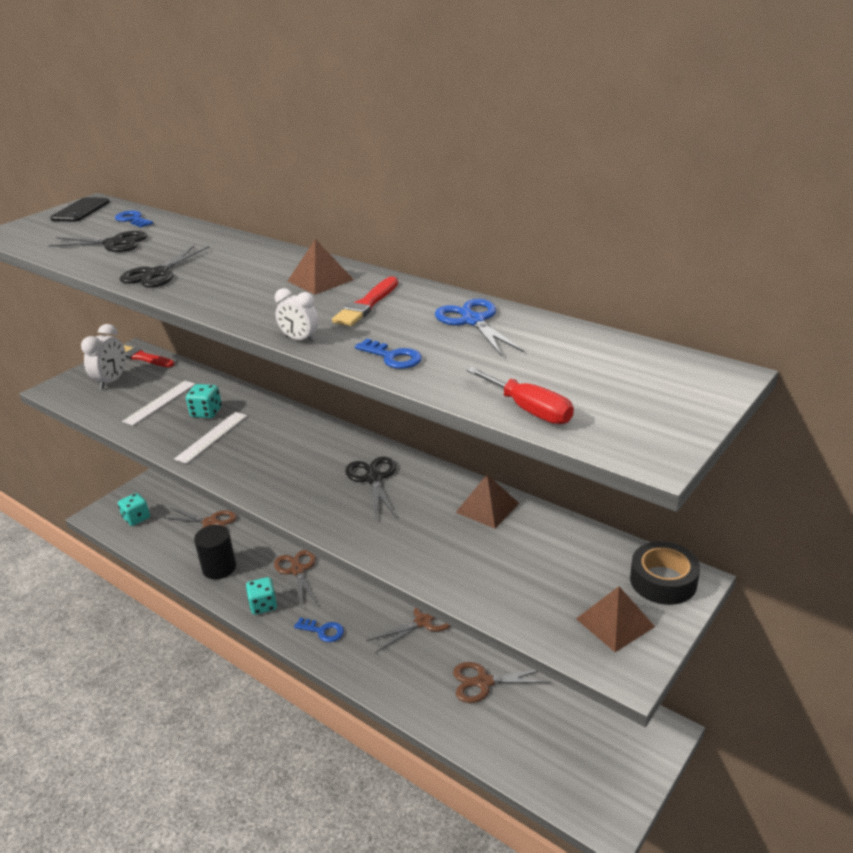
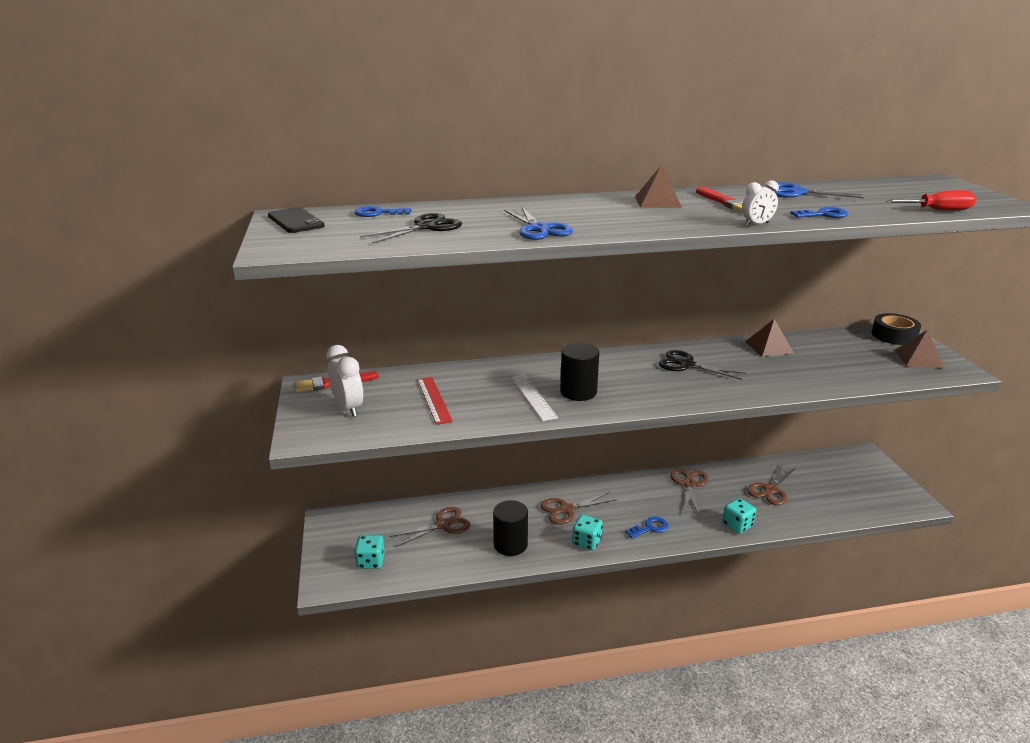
camera: 50 degrees left, 5 degrees down
black scissors [120,246,209,288] -> blue scissors [504,207,573,240]
white ruler [122,381,196,426] -> red ruler [417,377,453,425]
turquoise dice [186,384,222,418] -> turquoise dice moved to [722,498,756,534]
brown scissors [274,550,318,609] -> brown scissors turned 45 degrees counterclockwise [540,492,616,524]
none -> black cylinder [560,343,599,401]

